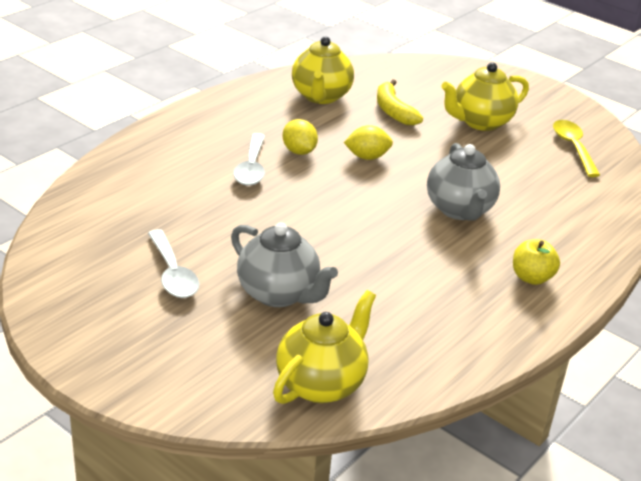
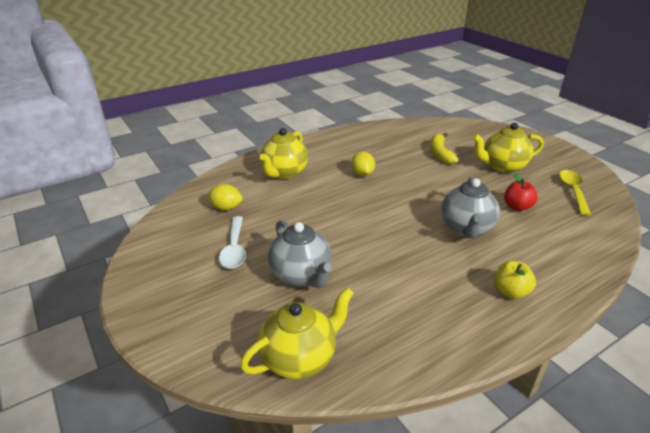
camera: 20 degrees right, 0 degrees up
white spoon [233,133,265,186] -> none
yellow teapot [292,36,354,104] -> yellow teapot moved to [259,128,308,179]
yellow lemon [344,125,393,160] -> yellow lemon moved to [206,184,243,210]
none -> red apple [504,173,538,211]

